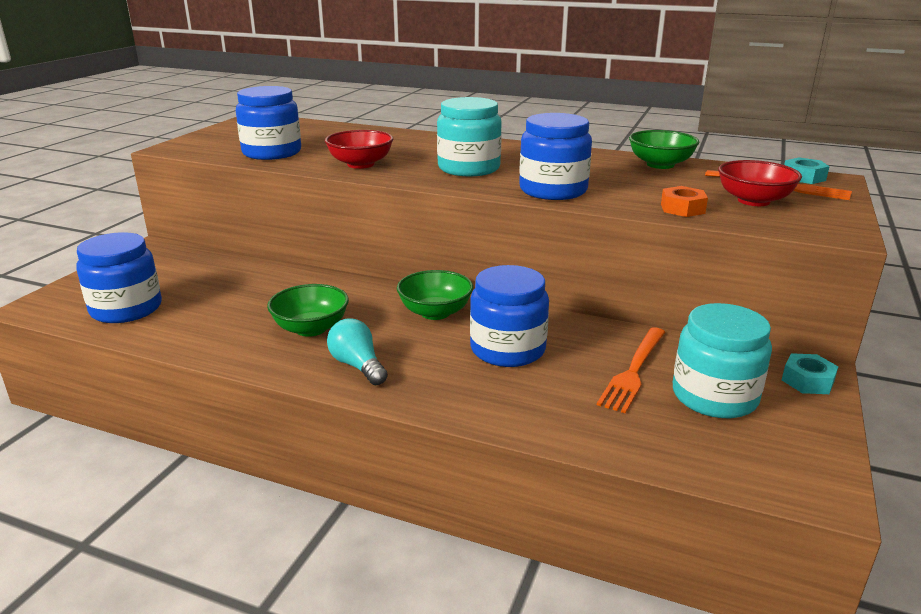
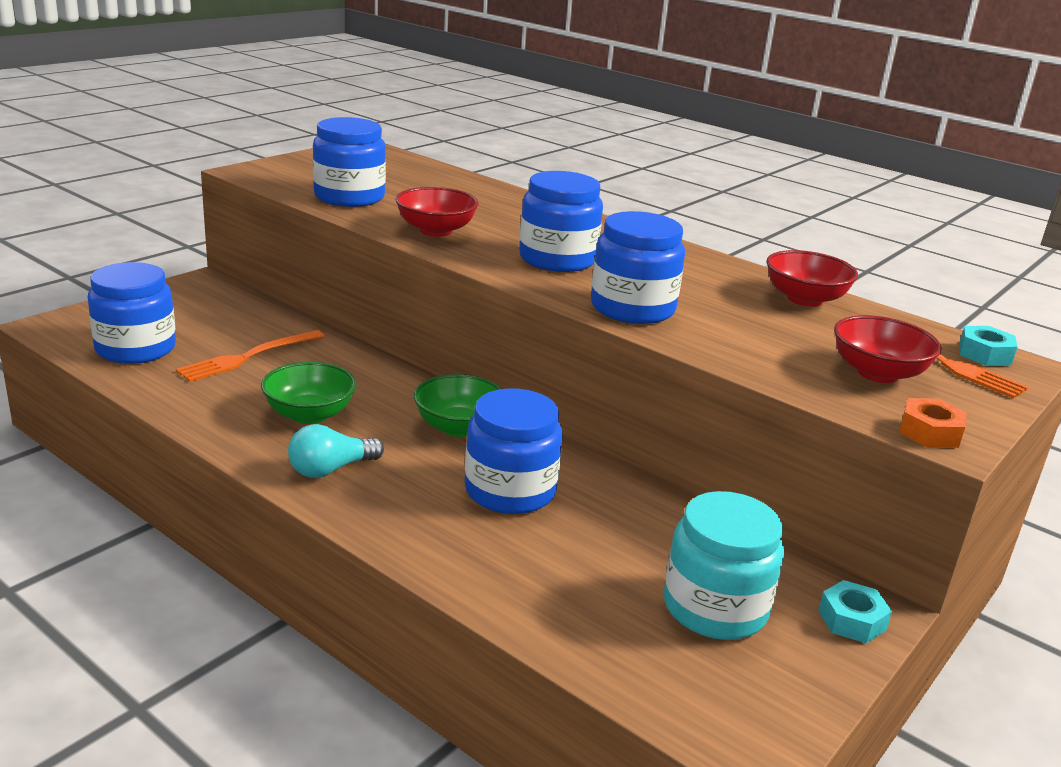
camera: 15 degrees right, 0 degrees up
turquoise light bulb [327,319,388,385] -> turquoise light bulb turned 105 degrees counterclockwise [288,424,384,478]
turquoise jar [437,97,502,176] -> blue jar [519,171,603,272]
orange fork [597,327,665,414] -> orange fork moved to [176,330,325,382]
green bowl [629,130,699,169] -> red bowl [766,250,858,307]
orange nut [661,186,708,217] -> orange nut moved to [899,398,967,448]

